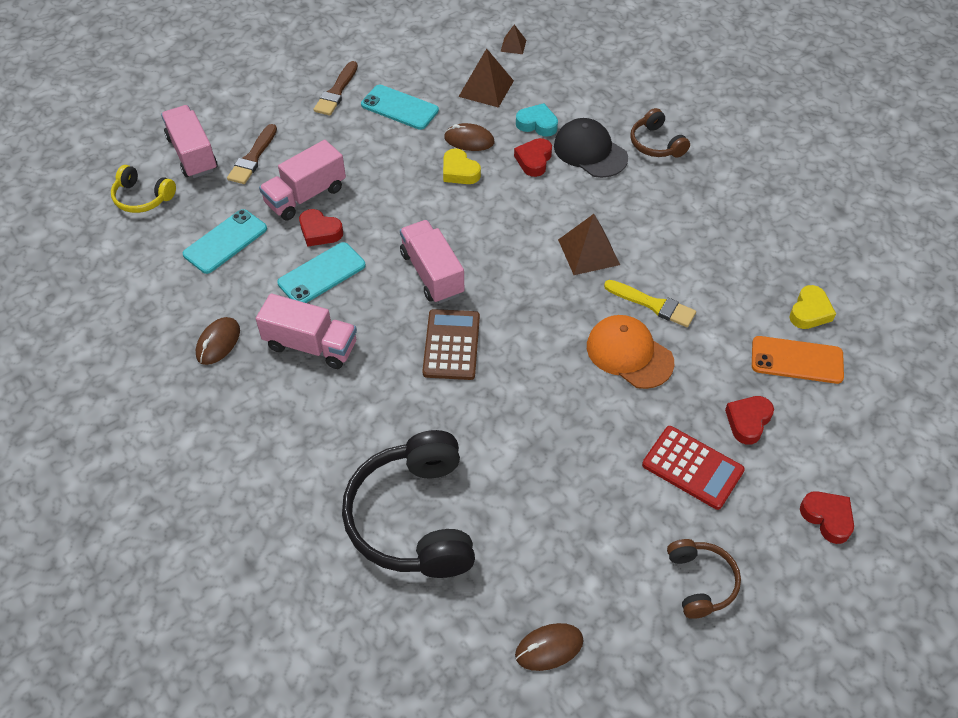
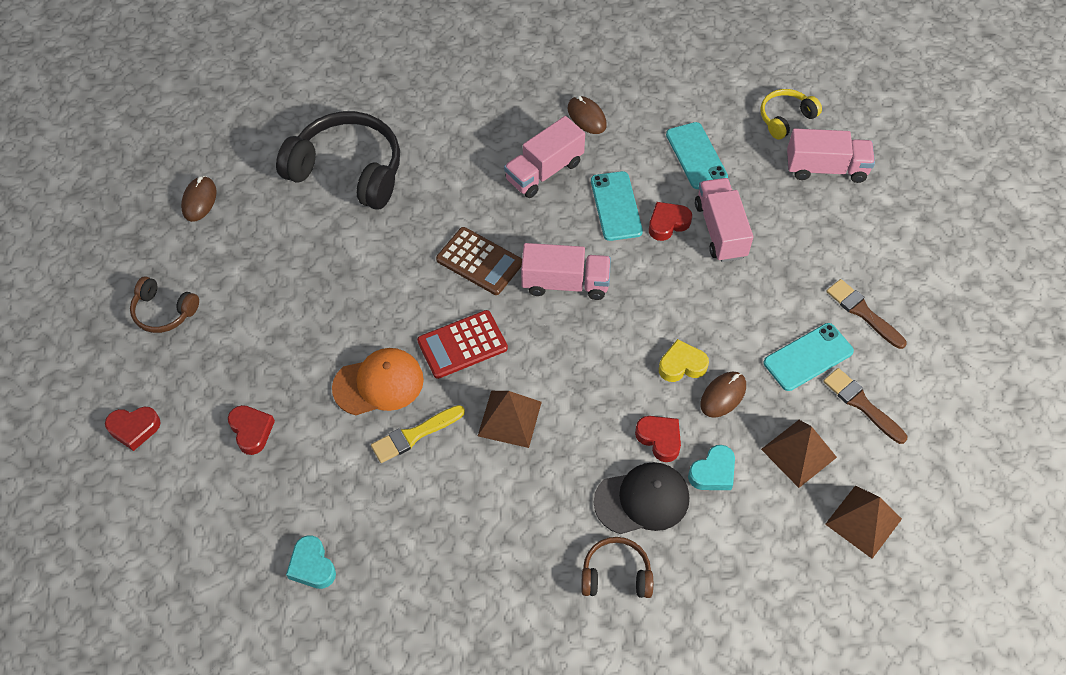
camera: 120 degrees right, 5 degrees up
brown brush [227,124,277,184] -> brown brush moved to [823,368,907,444]
brown pyramid [501,24,526,54] -> brown pyramid [825,485,902,559], size x1.83
red calculator [642,426,745,510] -> red calculator moved to [417,310,508,379]
orange phone [752,336,844,384] -> none
yellow heart [789,285,836,329] -> turquoise heart [286,535,336,589]

